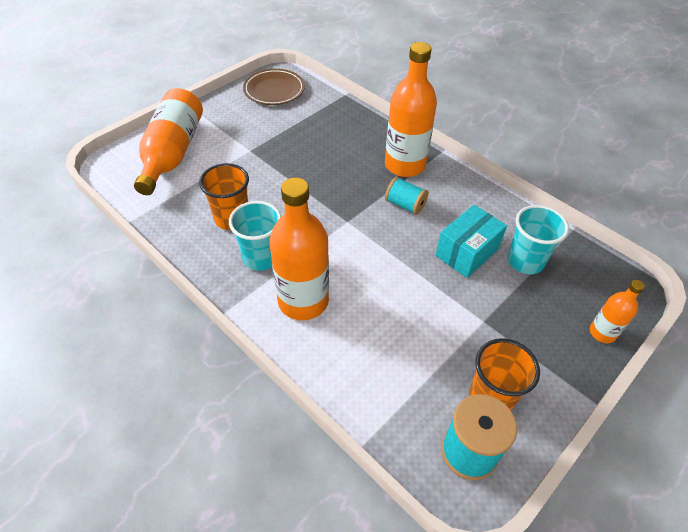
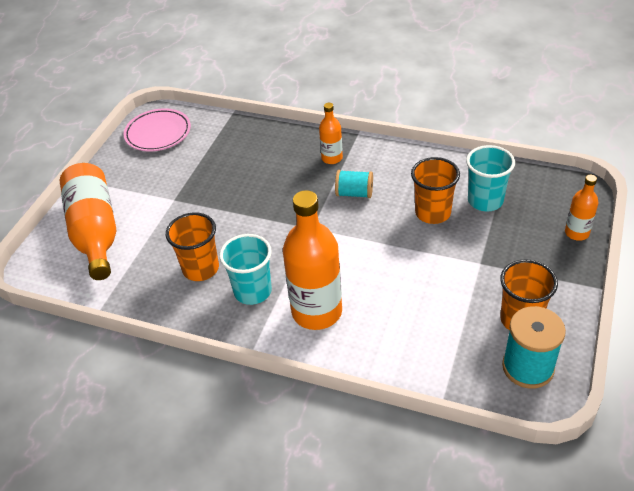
camera: 20 degrees left, 5 degrees down
brown plate [243,69,305,105] -> pink plate [124,108,191,151]
orange bottle [385,42,437,177] -> orange bottle [319,103,343,164], size x0.50
turquoise box [435,205,507,278] -> orange cup [411,157,460,224]

